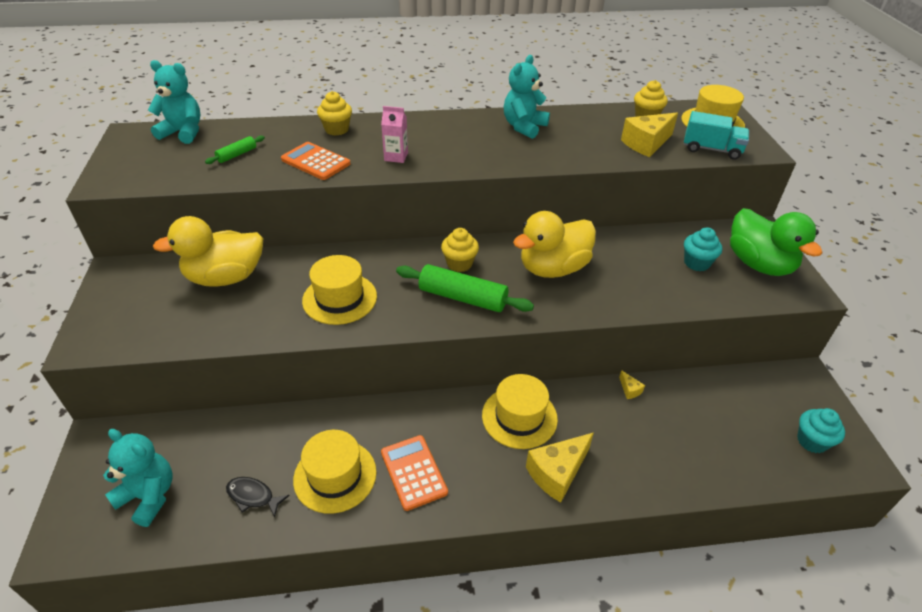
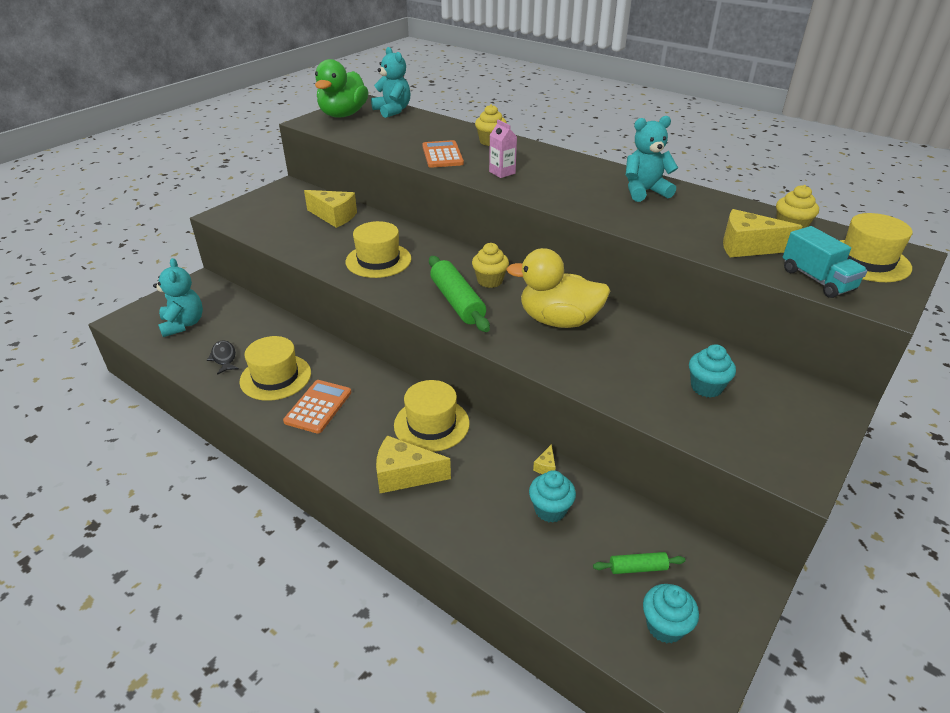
camera: 45 degrees right, 5 degrees down
yellow duck [153,216,263,287] -> yellow cheese [304,190,357,228]
green rolling pin [205,136,265,164] -> green rolling pin moved to [593,552,686,574]
green duck [730,208,823,276] -> green duck moved to [315,59,369,118]
none -> turquoise cupcake [529,470,576,523]

